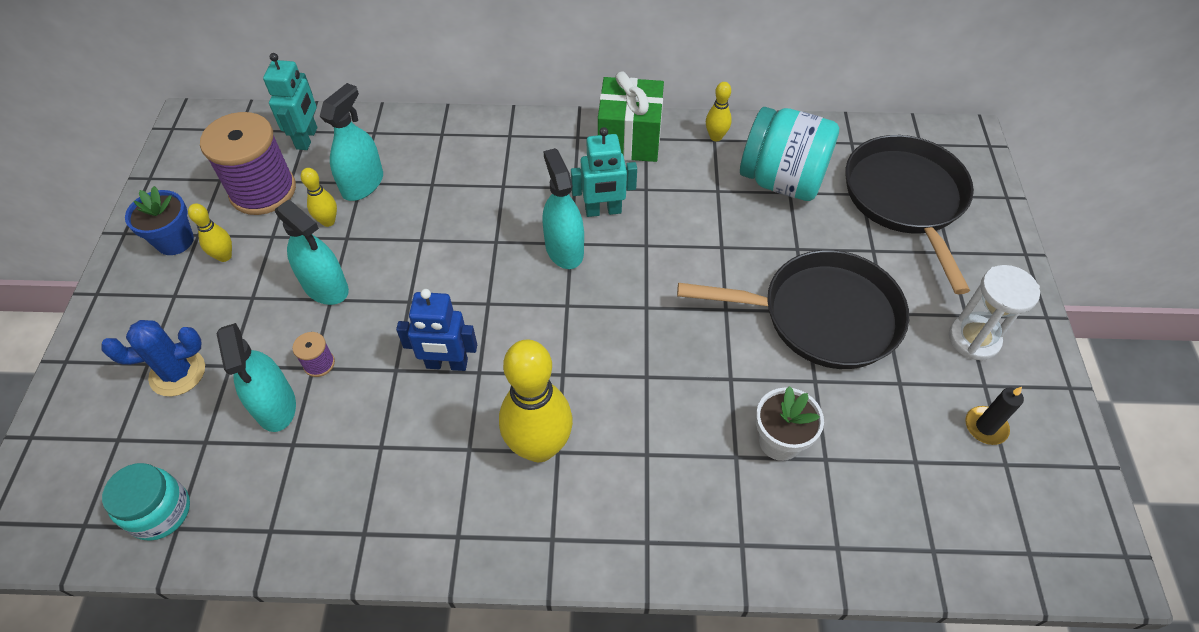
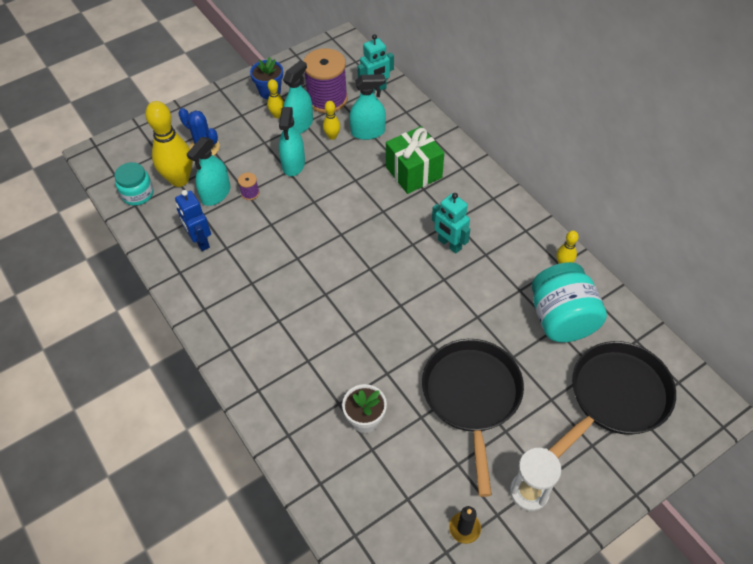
camera: 55 degrees right, 0 degrees up
blue robot [396,289,477,371] -> blue robot moved to [175,190,211,251]
yellow bowling pin [499,340,573,462] -> yellow bowling pin moved to [145,101,193,187]
turquoise spray bottle [542,148,584,269] -> turquoise spray bottle moved to [283,60,313,134]
green gift [598,71,664,162] -> green gift moved to [386,126,444,194]
black pan [677,250,909,369] -> black pan turned 150 degrees counterclockwise [422,339,524,497]

